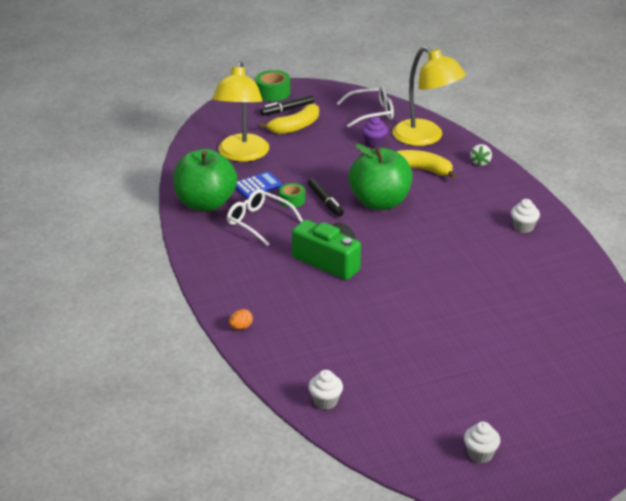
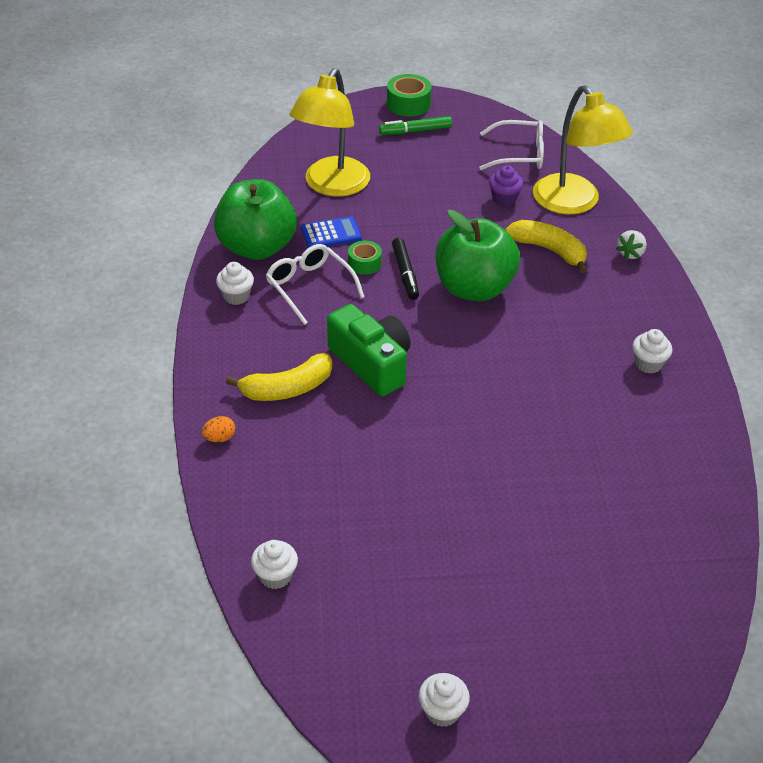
camera: 15 degrees right, 10 degrees up
yellow banana [259,103,319,134] -> yellow banana moved to [226,353,332,401]
black marker [260,95,314,116] -> green marker [379,116,452,135]
none -> white cupcake [216,262,254,305]

